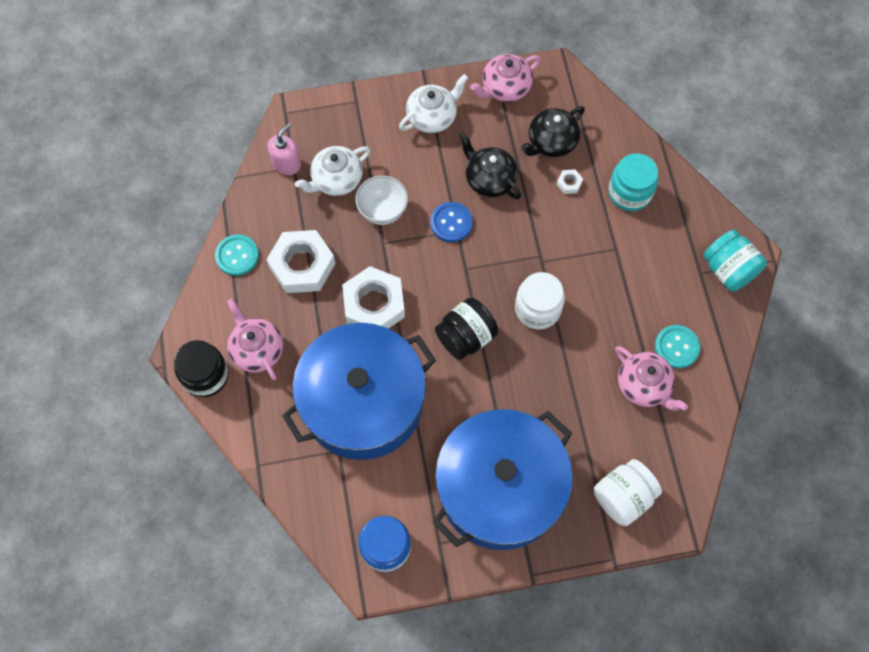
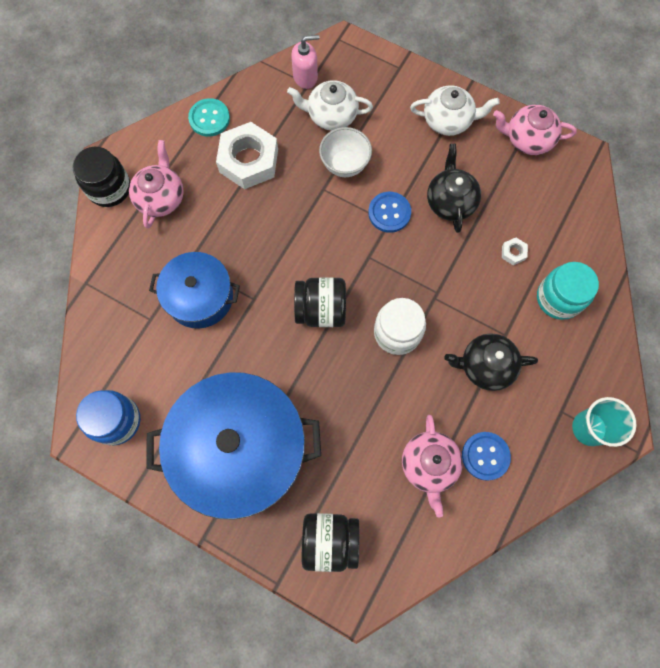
camera: 40 degrees right, 5 degrees up
blue pot [282,323,436,460] -> blue pot [149,252,240,329], size x0.57
white nut [342,266,405,329] -> none
black teapot [521,106,585,157] -> black teapot moved to [444,333,538,391]
white jar [594,459,662,526] -> black jar [302,513,360,572]
turquoise button [655,325,700,369] -> blue button [462,432,511,481]
turquoise jar [703,229,767,292] -> turquoise cup [572,397,636,447]

